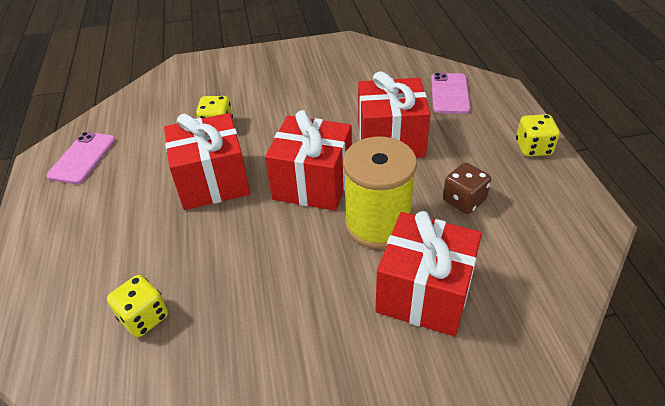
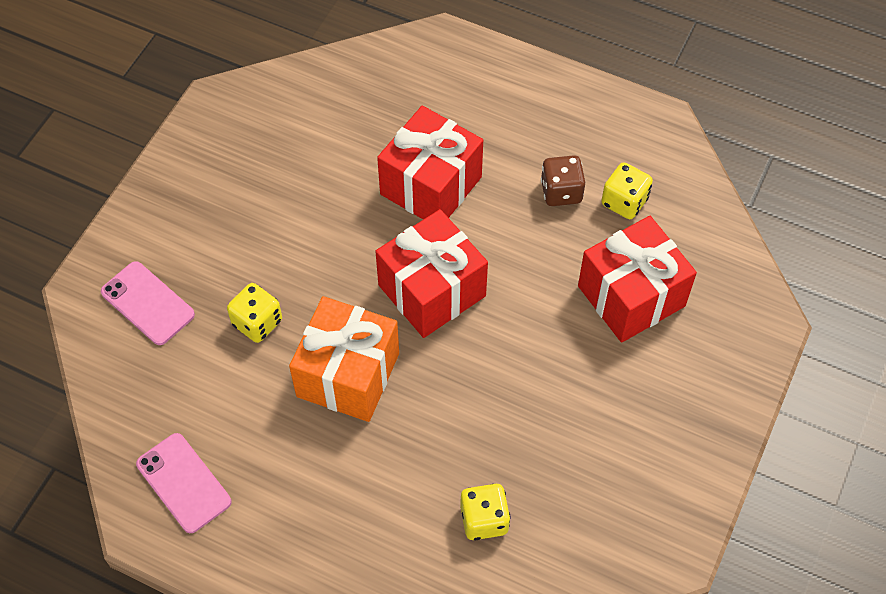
camera: 55 degrees left, 15 degrees up
red gift [164,113,250,210] -> orange gift [289,296,399,422]
yellow spool [343,137,417,249] -> none
pink phone [431,73,471,114] -> pink phone moved to [101,261,195,345]
yellow dice [516,114,560,156] -> yellow dice moved to [601,162,653,219]

